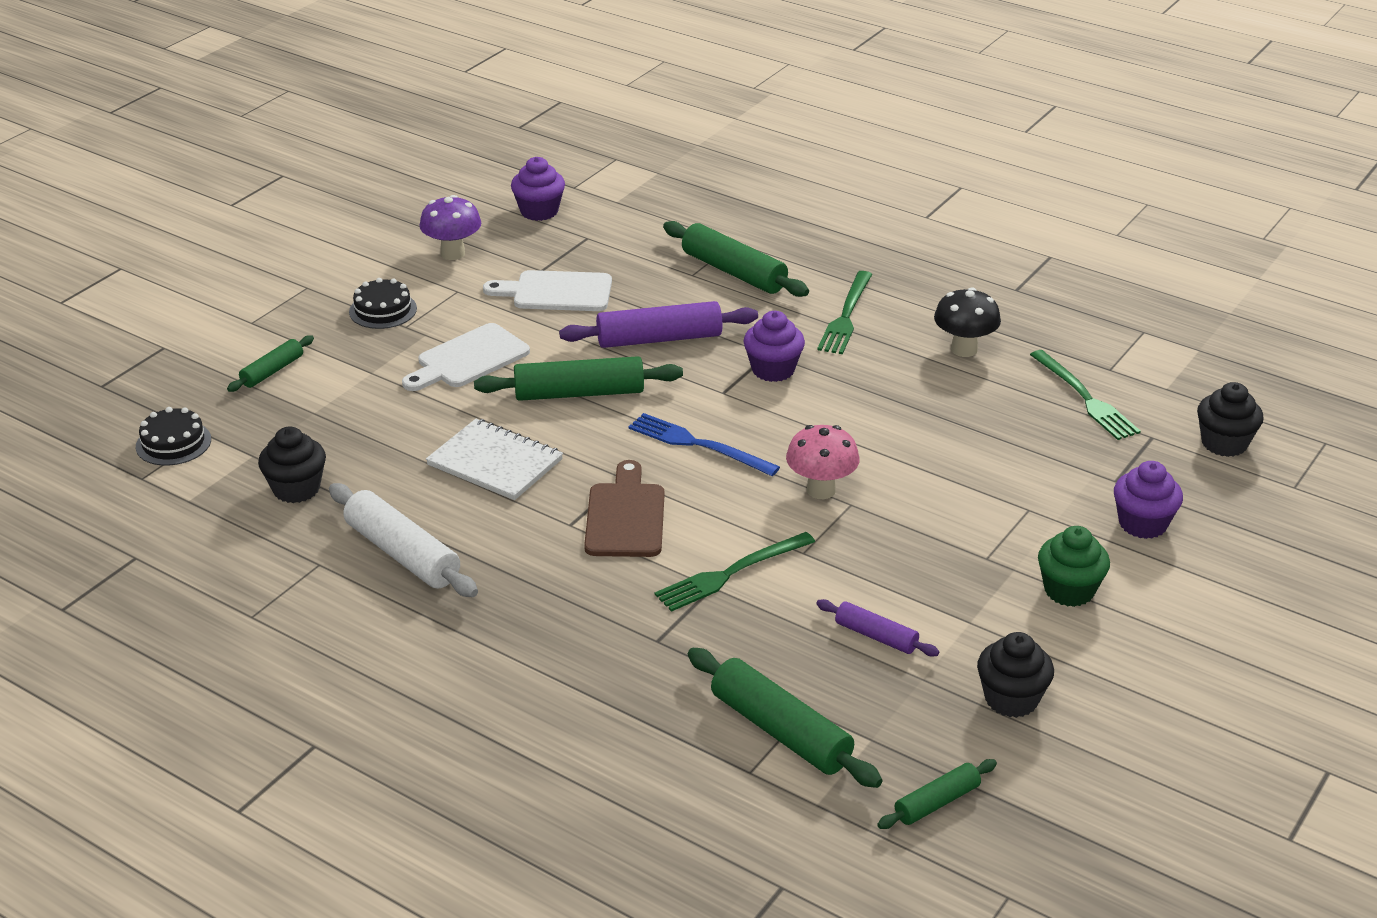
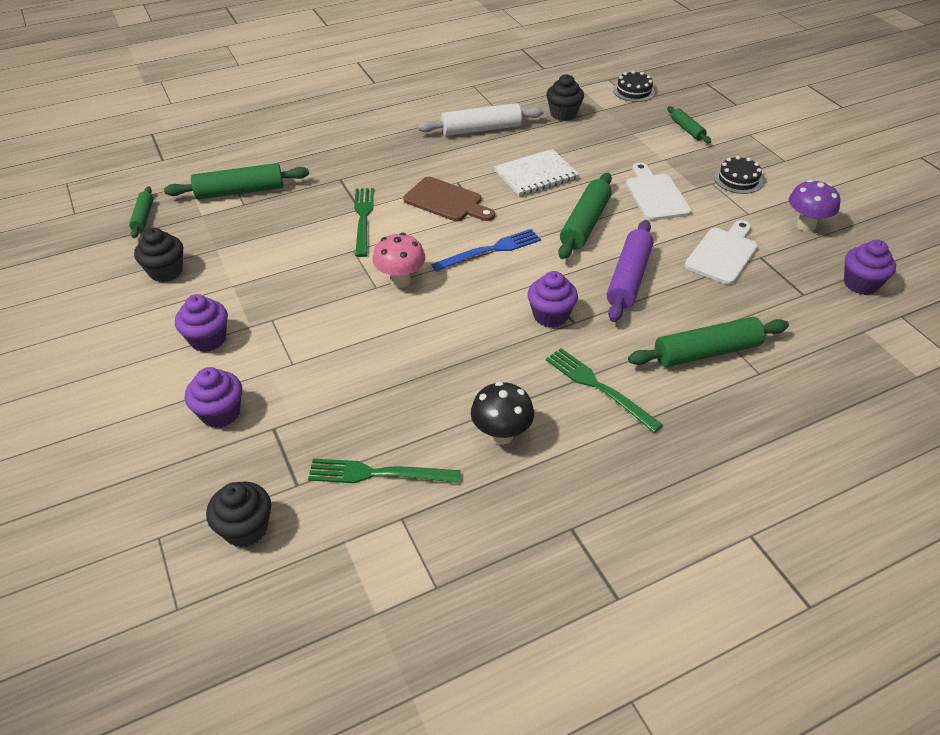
camera: 120 degrees right, 10 degrees up
purple rolling pin [816,599,939,656] -> none
green cupcake [1038,526,1110,607] -> purple cupcake [175,294,228,352]

